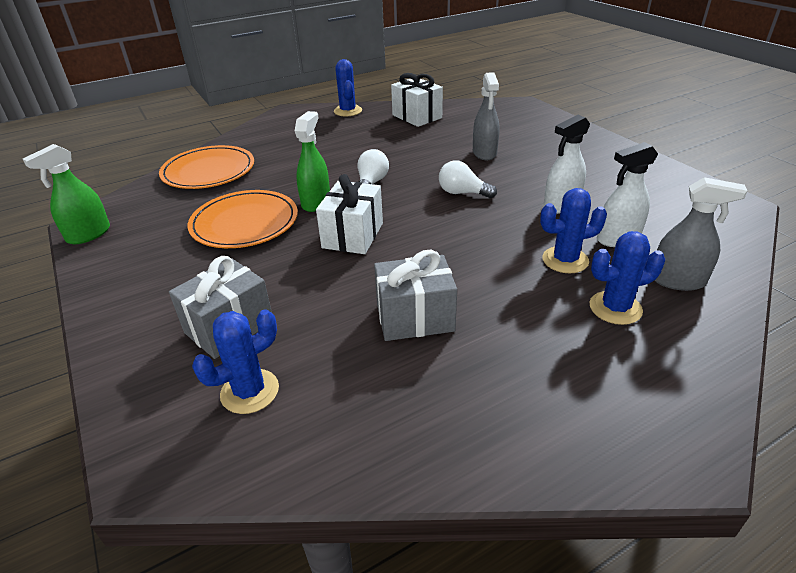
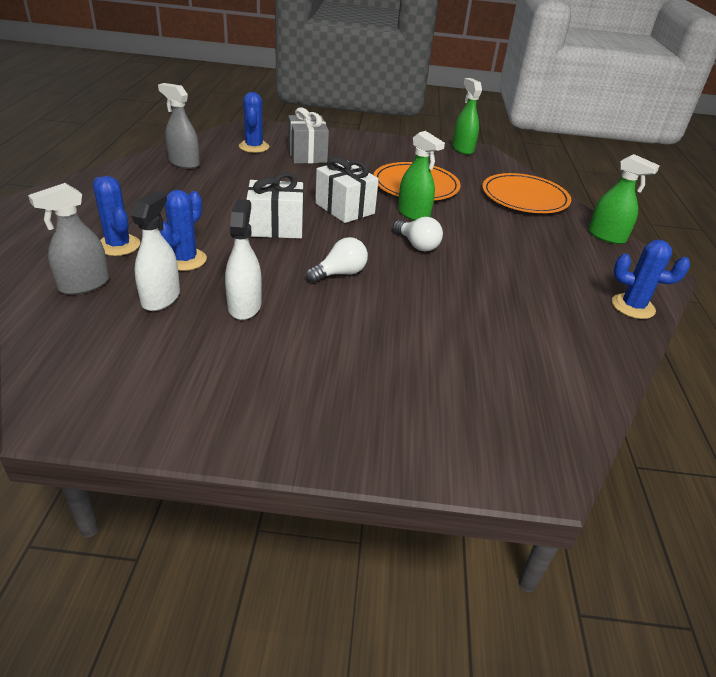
camera: 120 degrees right, 0 degrees up
grey gift [374,250,457,341] -> none
white gift [391,73,443,127] -> white gift moved to [246,173,304,239]
grey spray bottle [473,72,500,160] -> grey spray bottle moved to [158,83,200,169]
blue cactus [589,231,665,325] -> blue cactus turned 60 degrees counterclockwise [93,176,140,256]
none -> green spray bottle [588,154,660,244]

